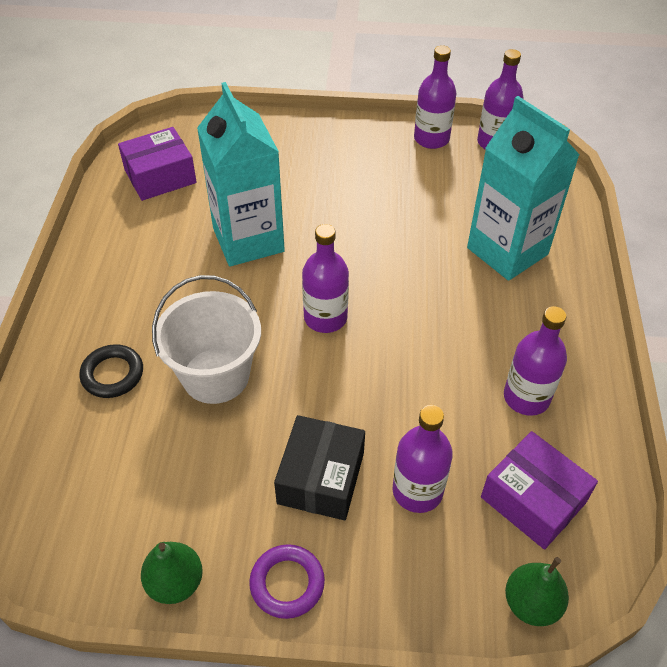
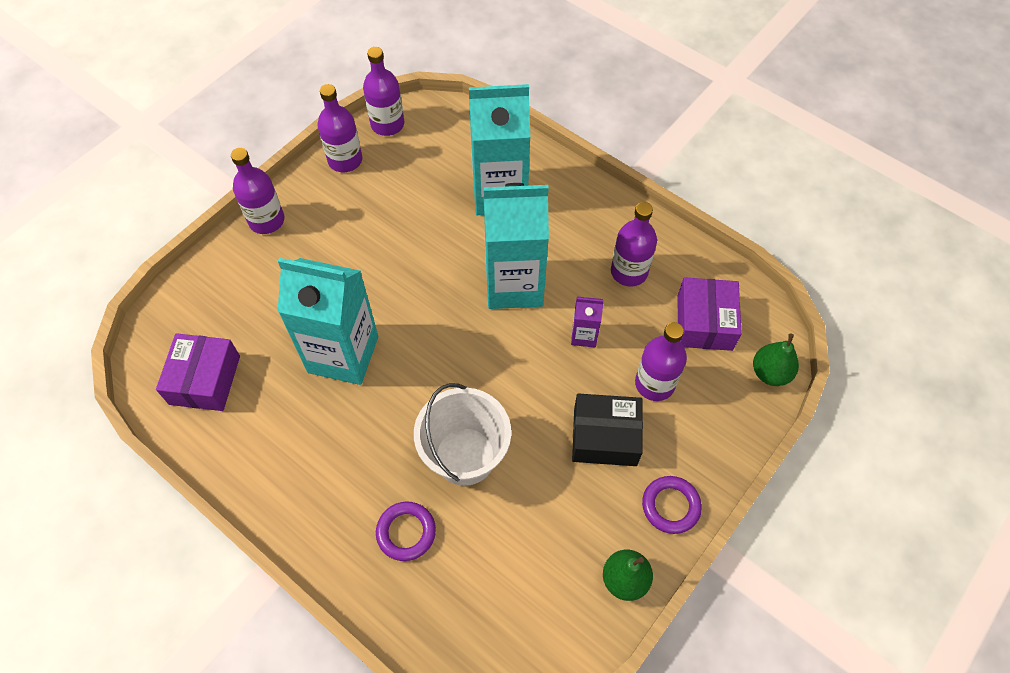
camera: 55 degrees left, 10 degrees up
black ring [79,344,143,398] -> purple ring [376,502,436,561]
black box [274,415,365,520] -> black box turned 45 degrees counterclockwise [572,393,643,466]
purple bottle [302,224,349,333] -> purple bottle moved to [231,148,285,234]
purple box [481,431,598,550] -> purple box turned 75 degrees counterclockwise [677,277,742,351]
none -> turquoise carton [483,183,549,309]
none -> purple carton [571,297,604,347]

